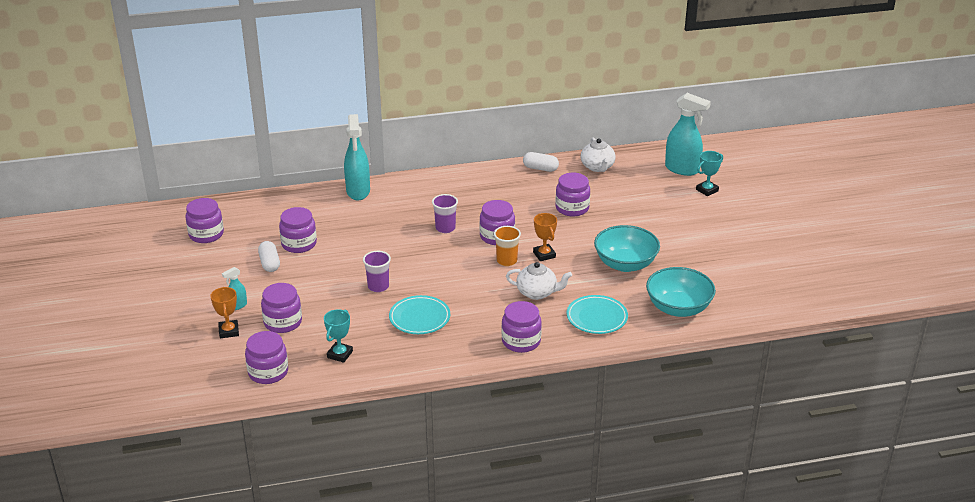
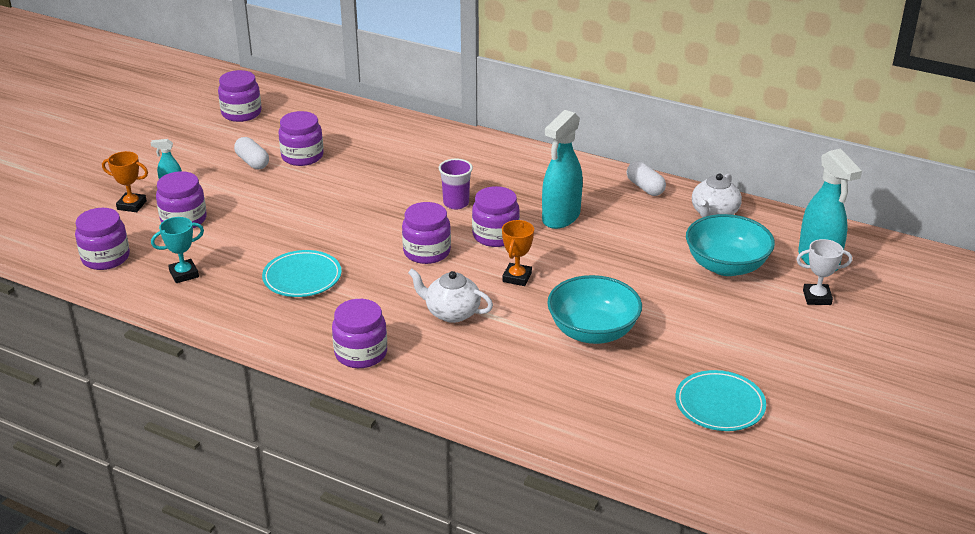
camera: 40 degrees right, 0 degrees up
orange trophy [210,287,239,338] -> orange trophy turned 75 degrees clockwise [102,151,148,212]
white capsule [258,241,280,272] -> white capsule turned 60 degrees counterclockwise [234,137,269,169]
turquoise spray bottle [344,114,370,200] -> turquoise spray bottle moved to [542,110,583,229]
purple cup [363,251,391,292] -> none
orange cup [494,226,521,266] -> none
white teapot [506,262,572,300] -> white teapot turned 150 degrees clockwise [408,269,493,323]
purple jar [555,173,590,217] -> purple jar moved to [402,202,451,264]
turquoise plate [567,295,628,334] -> turquoise plate moved to [675,370,766,431]
turquoise bowl [646,267,716,317] -> turquoise bowl moved to [686,214,775,276]
turquoise trophy [696,151,723,196] -> white trophy [796,239,852,305]

